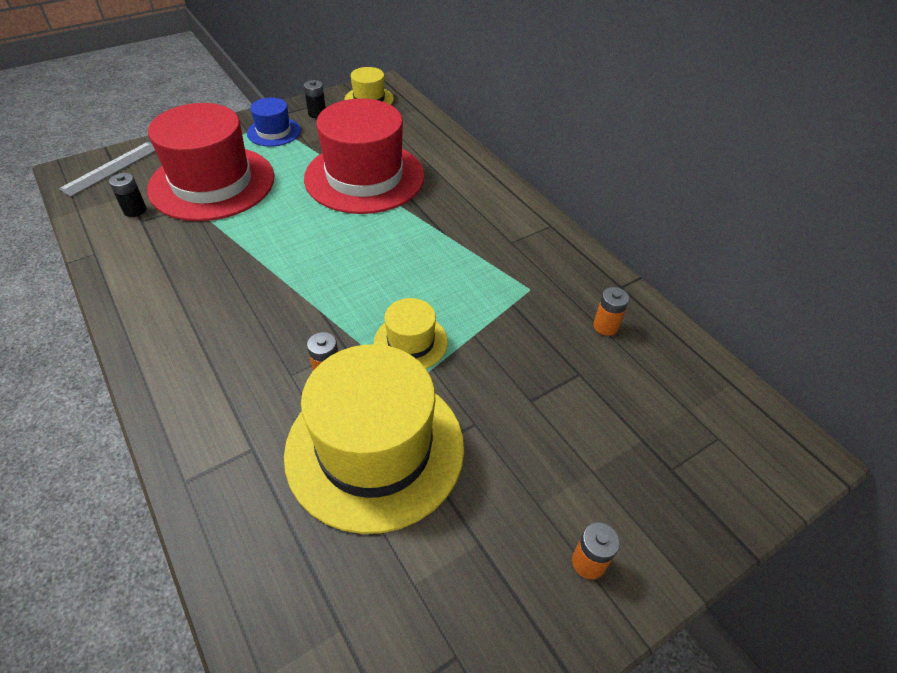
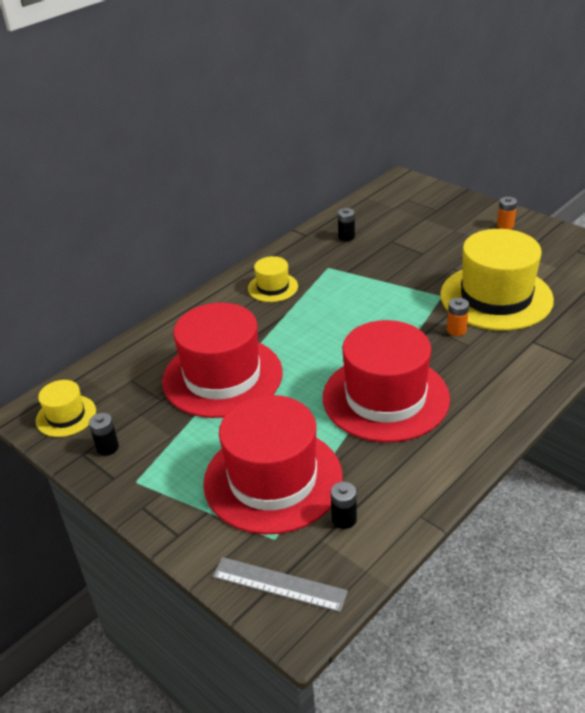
camera: 100 degrees left, 10 degrees down
blue hat [247,97,301,147] -> none
yellow hat [374,298,448,368] -> yellow hat moved to [248,256,298,302]
orange battery [593,287,629,336] -> black battery [338,208,355,241]
none -> red hat [323,320,450,442]

